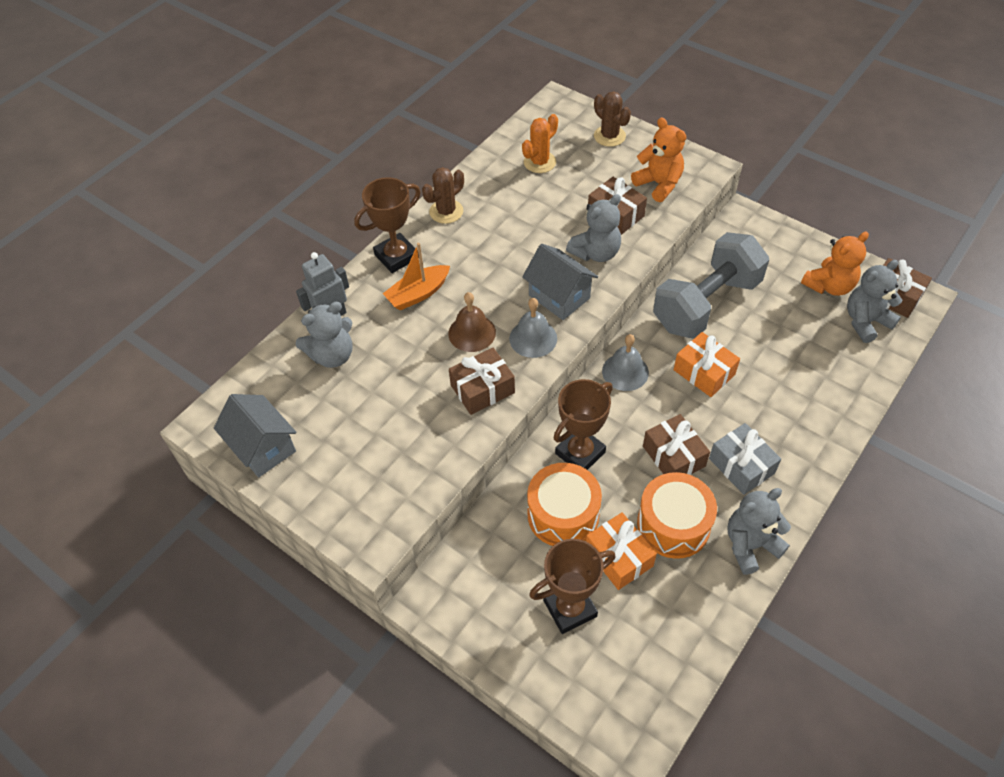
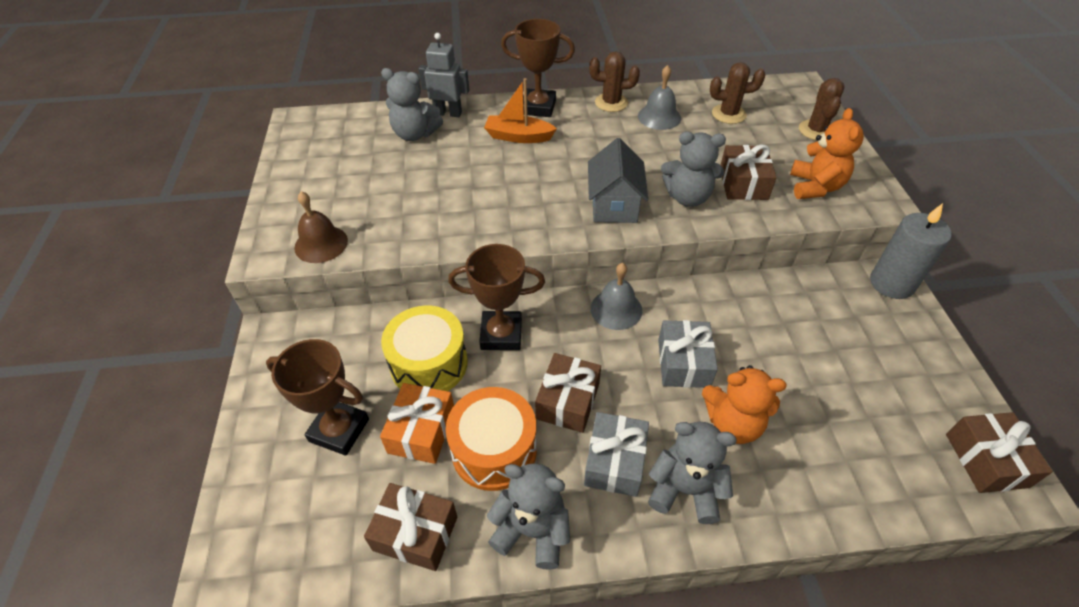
camera: 45 degrees right, 5 degrees down
grey house [214,394,296,477] -> none
brown bell [448,292,496,352] -> brown bell moved to [294,191,348,263]
brown gift [449,348,515,415] -> brown gift moved to [364,483,457,571]
grey bell [509,298,557,358] -> grey bell moved to [638,65,681,130]
orange cactus [522,114,558,173] -> brown cactus [710,62,765,124]
orange drum [527,463,602,546] -> yellow drum [381,306,468,391]
grey dumbbell [653,232,769,339] -> none
orange gift [674,332,740,397] -> grey gift [658,320,718,388]
orange teddy bear [801,232,869,296] -> orange teddy bear moved to [702,365,787,444]
grey teddy bear [847,260,902,343] -> grey teddy bear moved to [648,422,737,524]
none -> grey candle [870,203,952,299]

